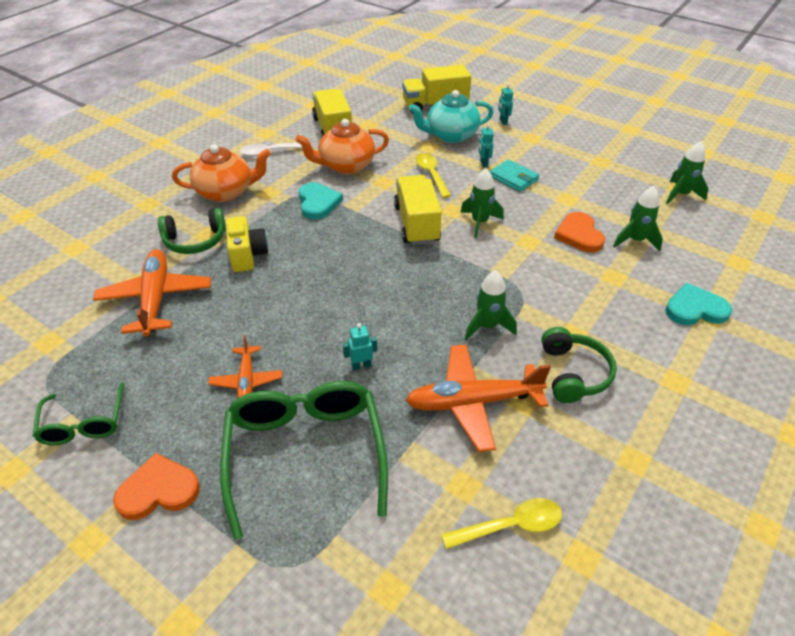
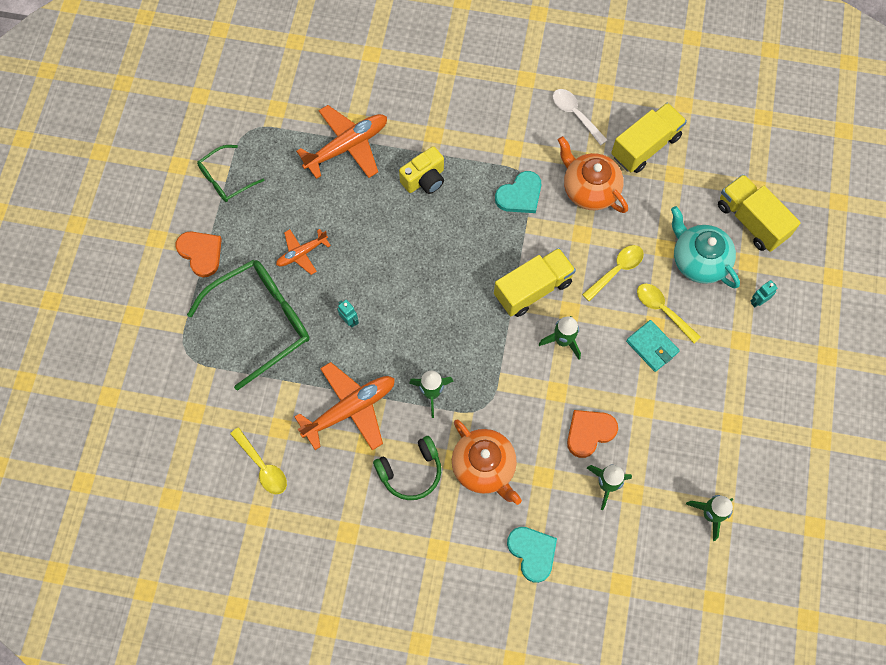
camera: 65 degrees right, 25 degrees up
green headphones [158,208,226,254] -> none
orange teapot [172,145,271,202] -> orange teapot moved to [452,420,522,505]
orange plane [405,344,551,452] -> orange plane turned 90 degrees clockwise [295,362,395,450]
turquoise robot [478,124,494,168] -> yellow spoon [637,284,701,343]
turquoise wallet [489,159,539,192] -> turquoise wallet turned 60 degrees counterclockwise [626,320,680,372]

